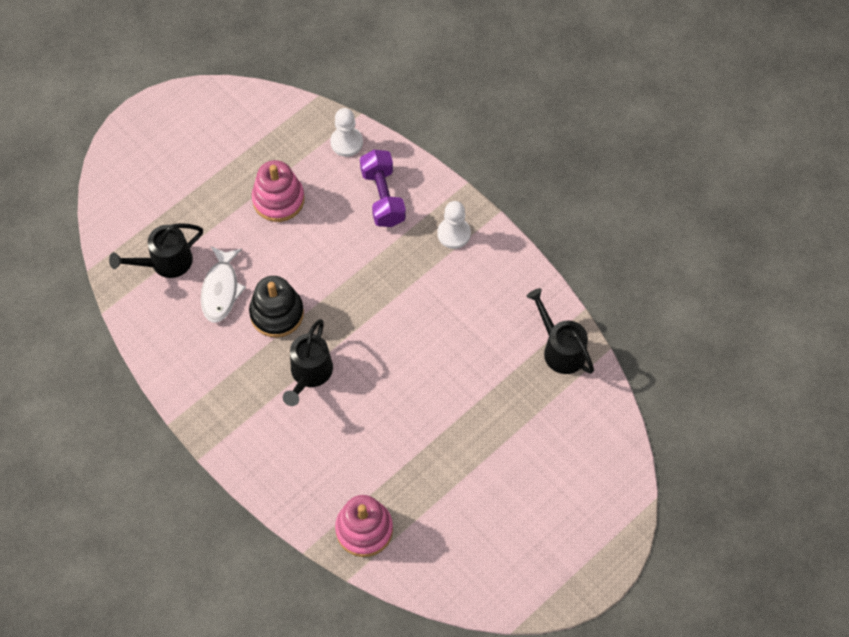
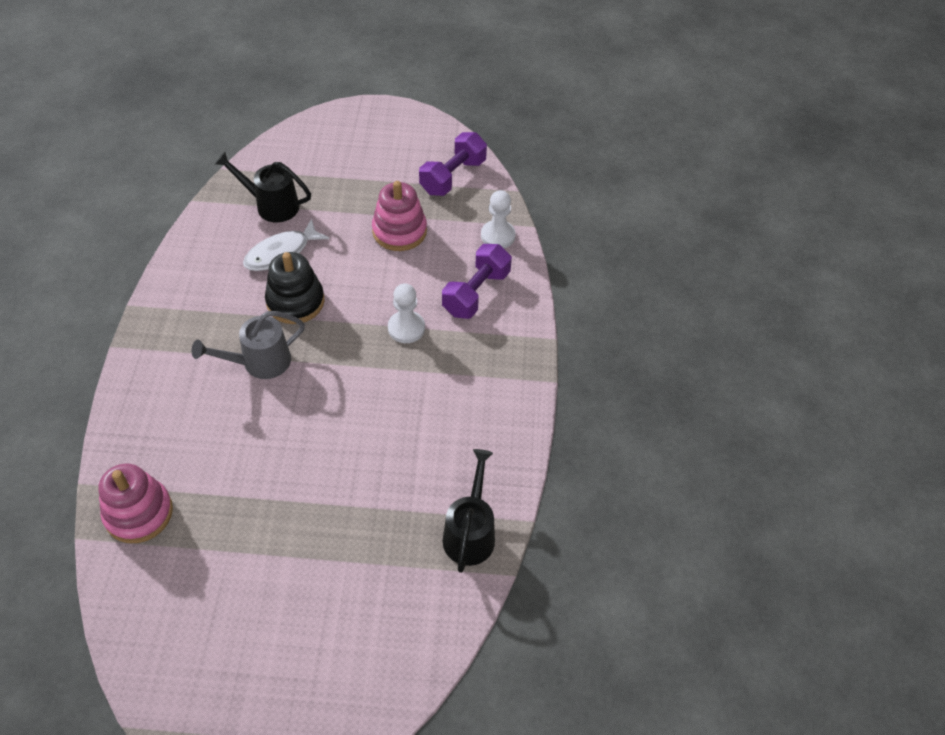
camera: 45 degrees right, 10 degrees down
black watering can [283,319,333,406] -> grey watering can [192,311,305,379]
white pawn [437,201,471,249] -> white pawn moved to [388,283,425,343]
none -> purple dumbbell [419,132,487,196]

